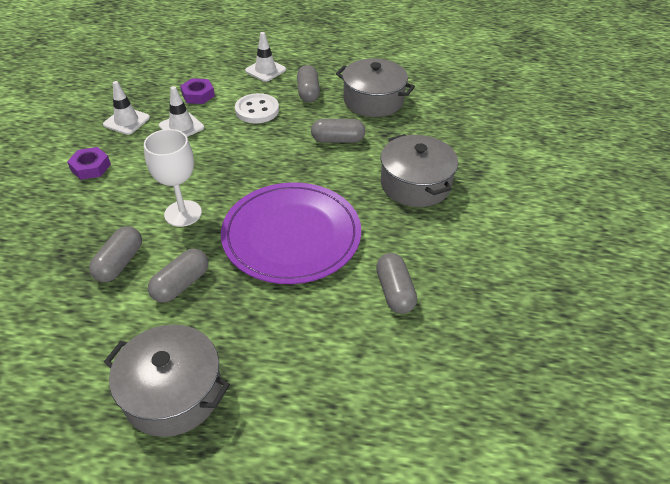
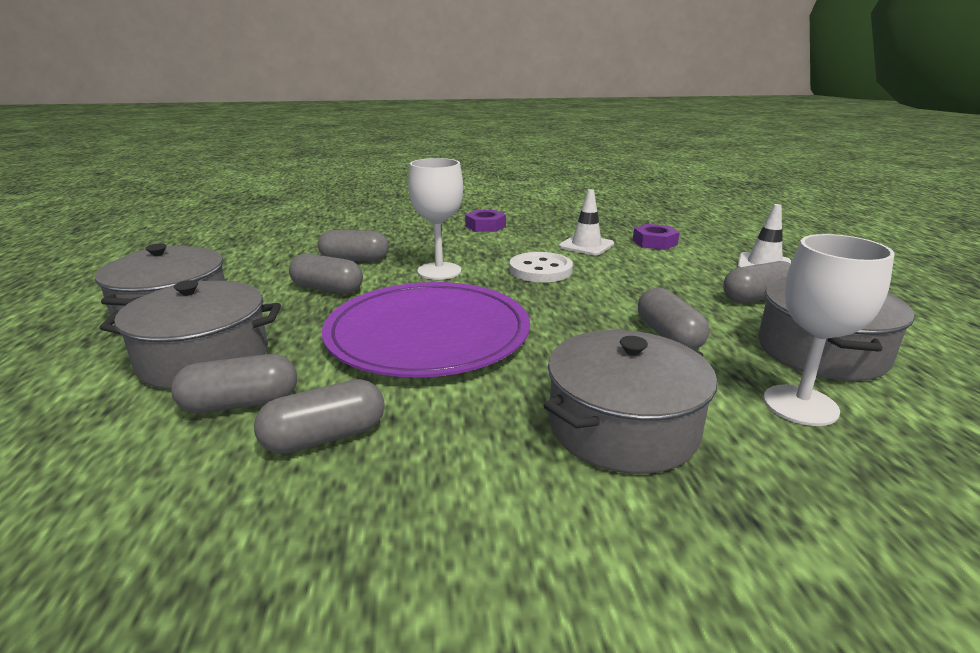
camera: 75 degrees right, 20 degrees down
white traffic cone [103,81,150,135] -> none
white button [235,93,279,123] -> white button moved to [510,252,573,282]
none -> grey pot [99,280,281,389]
none -> grey capsule [171,354,297,413]
none -> white goblet [763,234,895,426]

